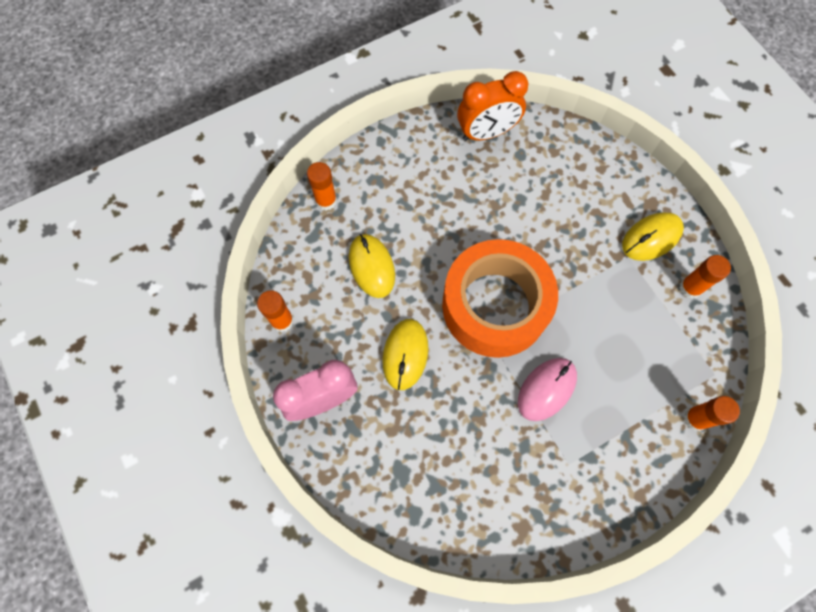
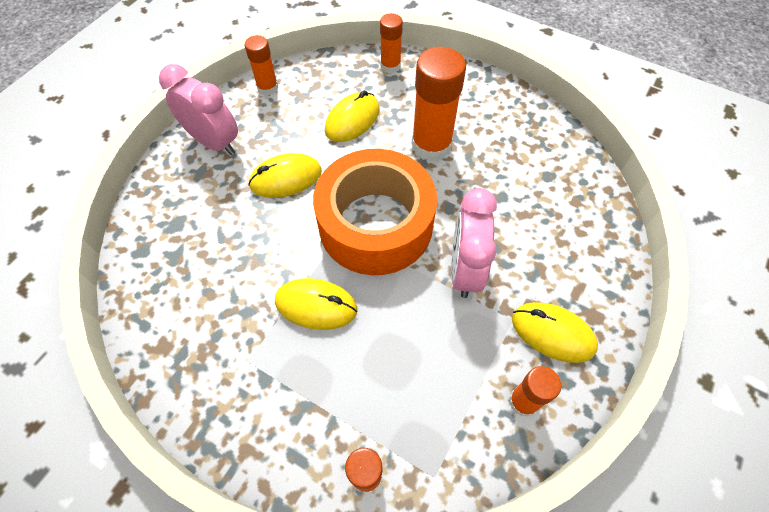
camera: 60 degrees right, 10 degrees down
orange clock [457,71,528,141] -> none
pink mouse [518,358,577,421] -> yellow mouse [275,278,357,330]
none -> orange glue stick [412,47,466,161]
none -> pink clock [451,188,497,298]

